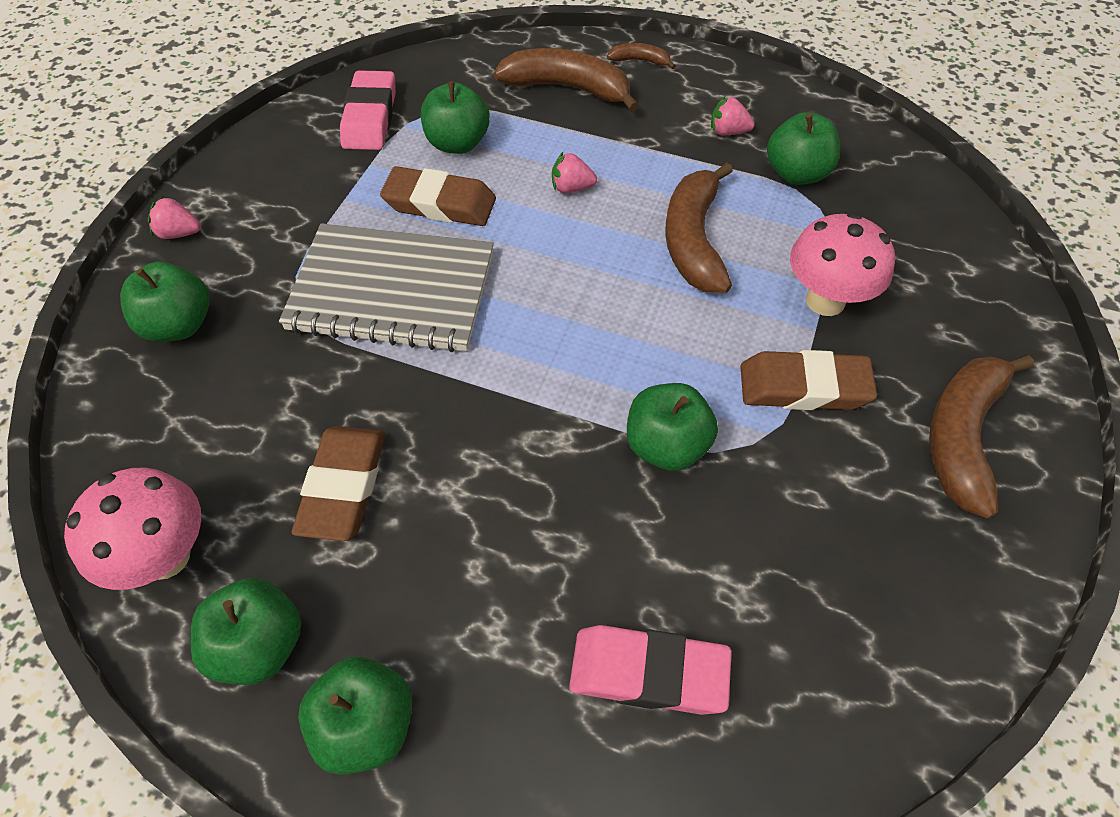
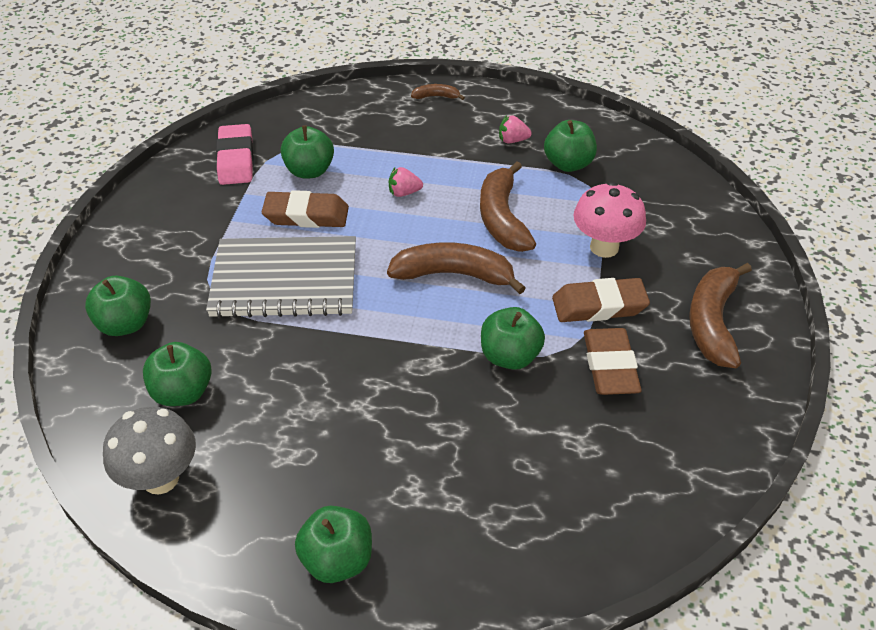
camera: 10 degrees left, 10 degrees down
pink mushroom [64,467,201,590] -> grey mushroom [103,407,196,494]
pink strawberry [148,196,201,239] -> none
green apple [191,578,301,685] -> green apple moved to [143,342,212,406]
brown eraser [292,426,385,541] -> brown eraser moved to [584,328,641,395]
brown banana [494,48,639,112] -> brown banana moved to [387,242,526,294]
pink eraser [569,625,732,715] -> none

